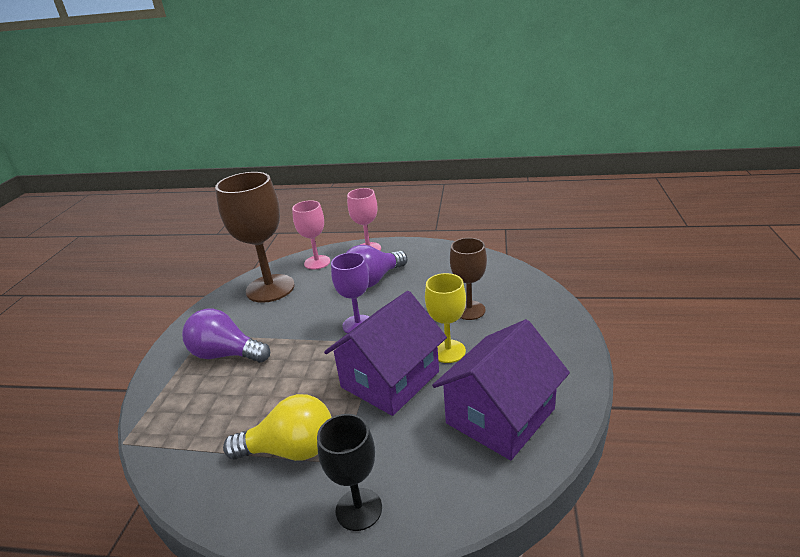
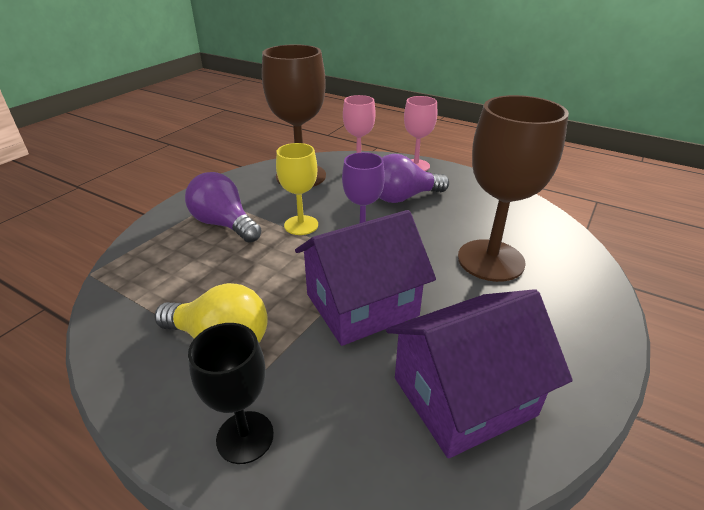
camera: 20 degrees right, 5 degrees up
yellow goblet [425,273,466,363] -> yellow goblet moved to [276,143,318,235]
brown goblet [450,238,487,320] -> brown goblet [458,95,569,282], size x1.73

